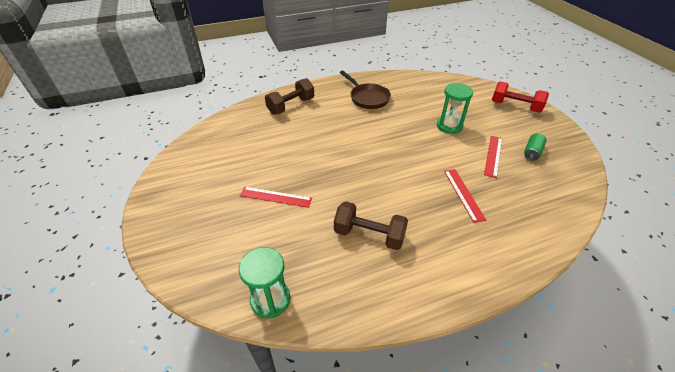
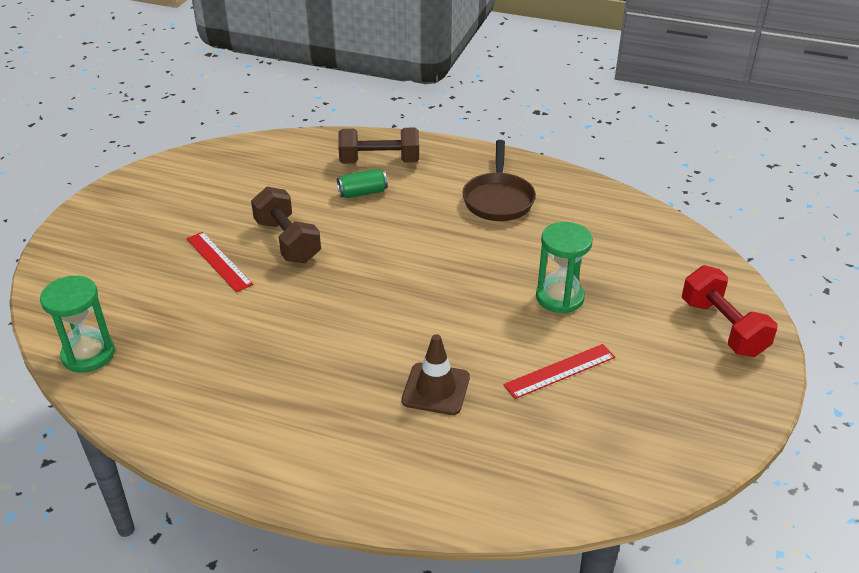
camera: 40 degrees right, 5 degrees down
brown dumbbell [334,201,408,250] -> brown dumbbell moved to [251,186,321,263]
red ruler [444,169,486,223] -> brown traffic cone [401,334,470,415]
green can [524,133,547,161] -> green can moved to [337,169,388,198]

